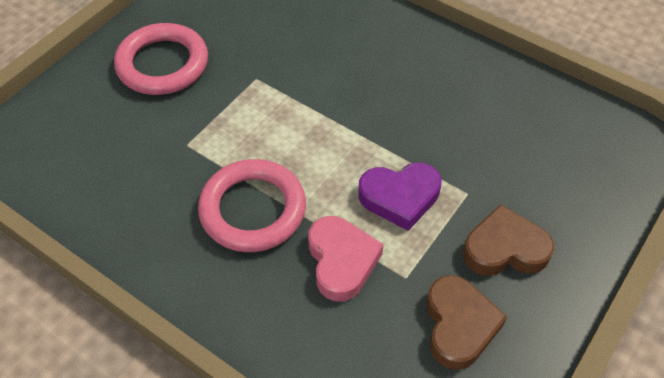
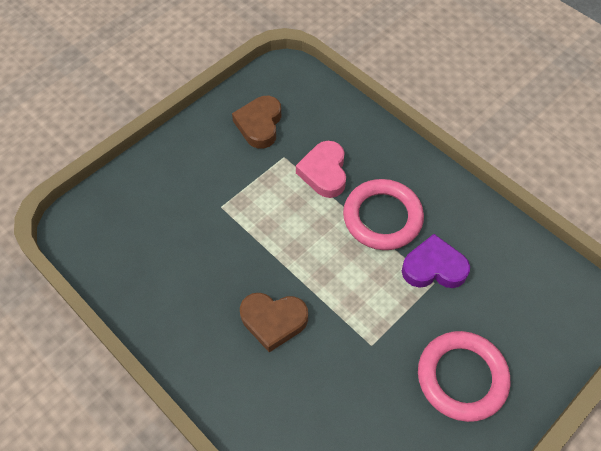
camera: 170 degrees left, 5 degrees up
purple heart [358,162,442,231] -> purple heart moved to [402,234,470,288]
brown heart [463,204,554,276] -> brown heart moved to [240,293,308,352]

